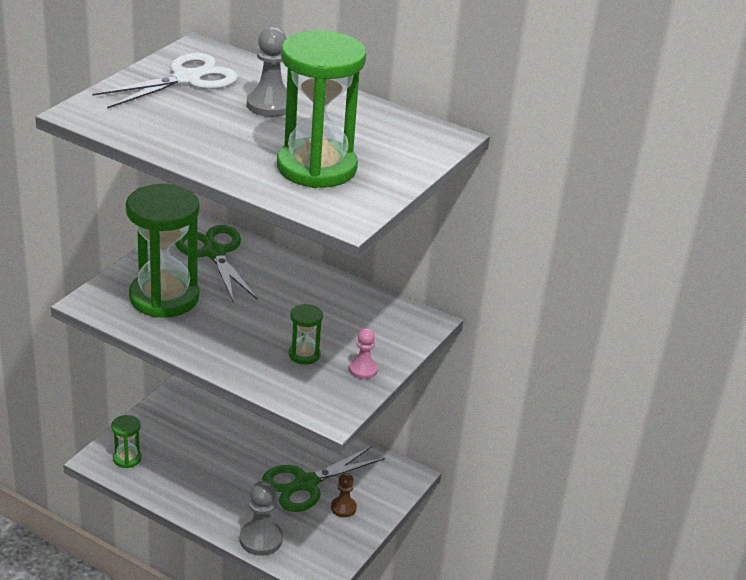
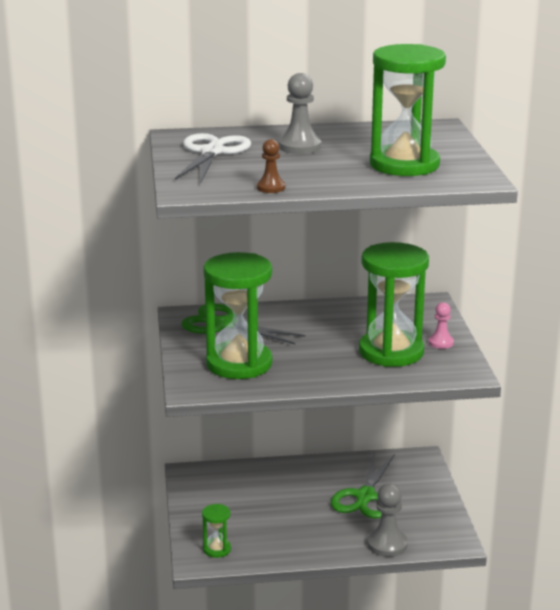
camera: 35 degrees left, 10 degrees down
green hourglass [289,304,323,365] -> green hourglass [359,242,429,367], size x2.27
brown pawn [331,473,357,517] -> brown pawn moved to [257,139,285,193]

